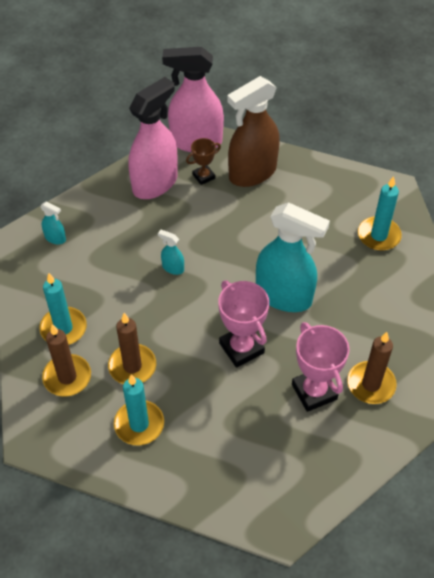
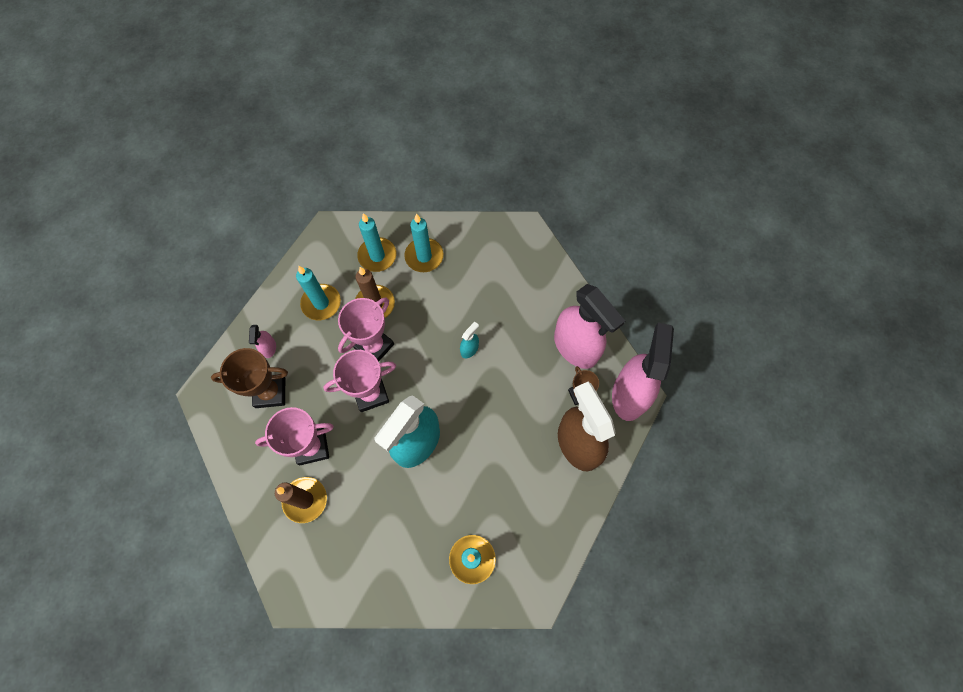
camera: 100 degrees right, 15 degrees up
turquoise spray bottle [40,201,66,244] -> none
brown candle [42,324,91,397] -> turquoise candle [357,213,396,272]
none -> brown trophy [211,348,288,408]
none -> pink spray bottle [249,325,276,358]
none -> pink trophy [338,297,394,362]

